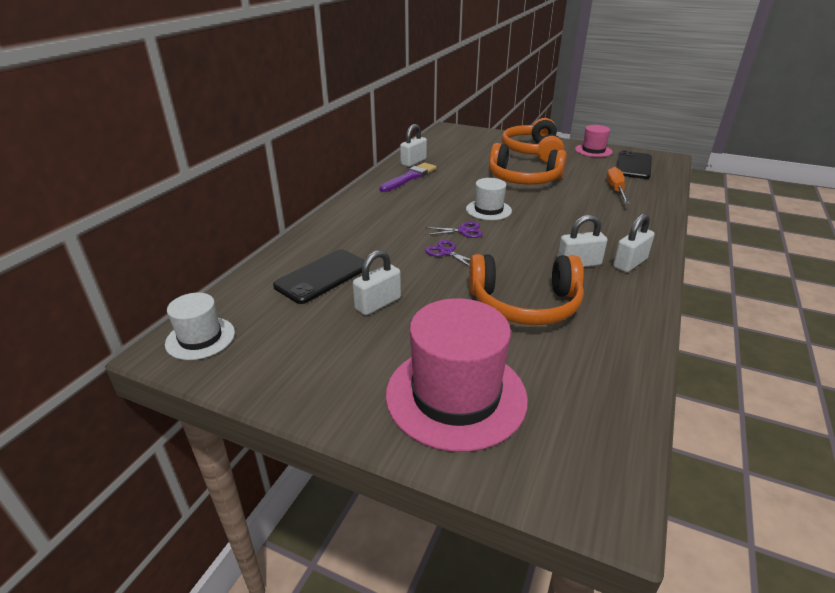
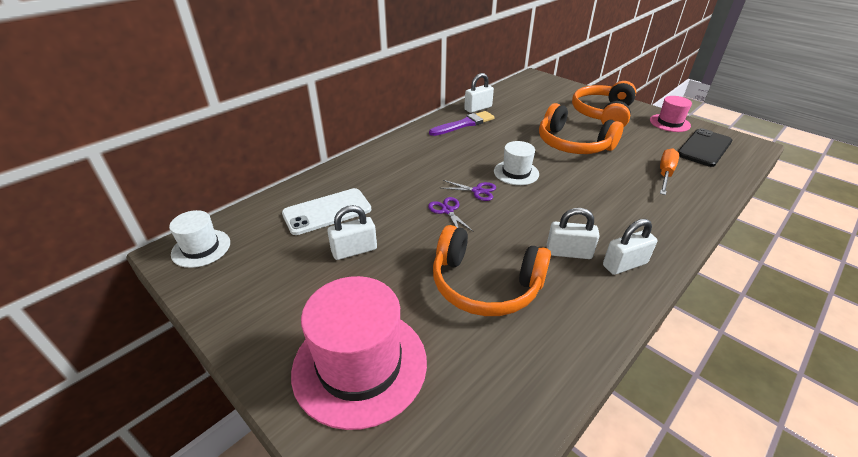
camera: 20 degrees right, 5 degrees up
black phone [273,249,365,304] -> white phone [282,188,371,235]

